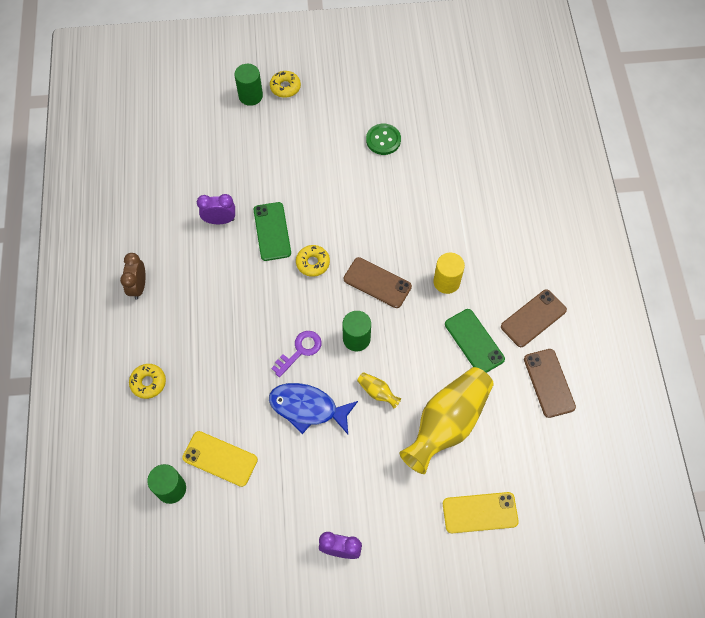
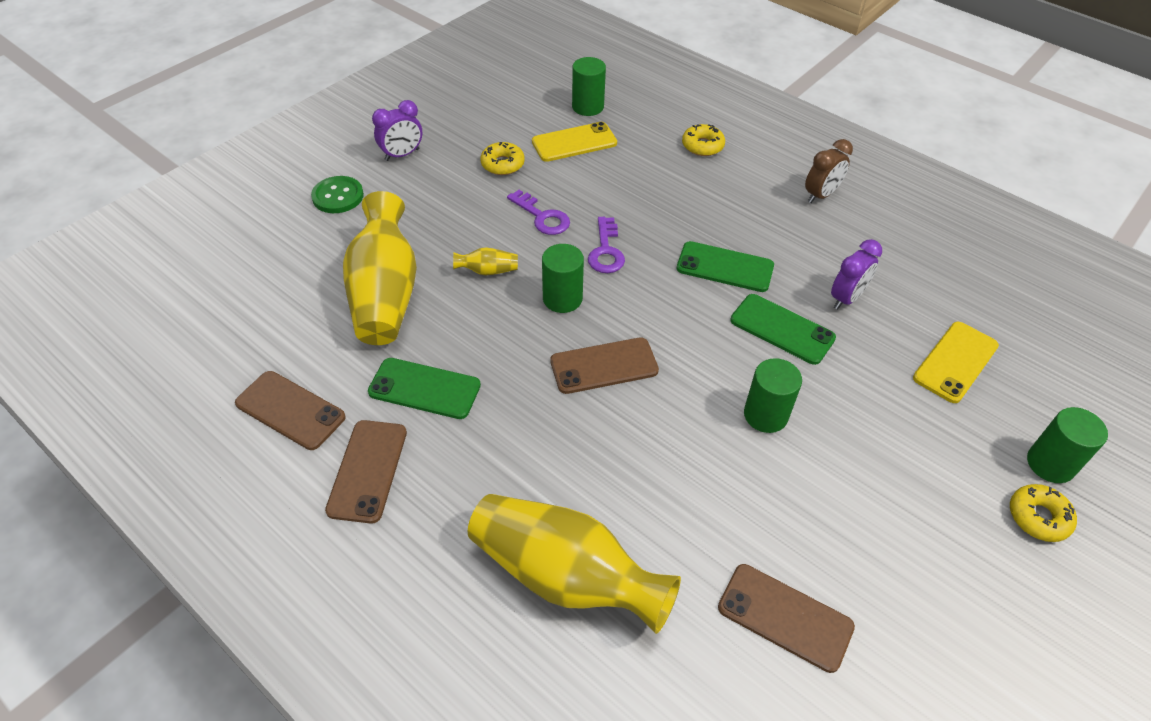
camera: 135 degrees right, 15 degrees down
brown clock [120,253,145,300] -> brown clock turned 90 degrees clockwise [805,139,853,203]
blue fish [269,383,358,434] -> purple key [507,190,570,235]
yellow donut [296,245,330,277] -> yellow donut moved to [480,142,525,175]
green button [366,124,401,155] -> green button moved to [311,176,364,213]
yellow cylinder [433,253,465,294] -> none
yellow phone [443,492,519,533] -> yellow phone moved to [913,322,999,403]
none -> yellow vase [468,494,681,634]
none -> green phone [677,241,774,292]
none -> brown phone [718,564,855,673]
none -> green cylinder [744,358,802,433]

